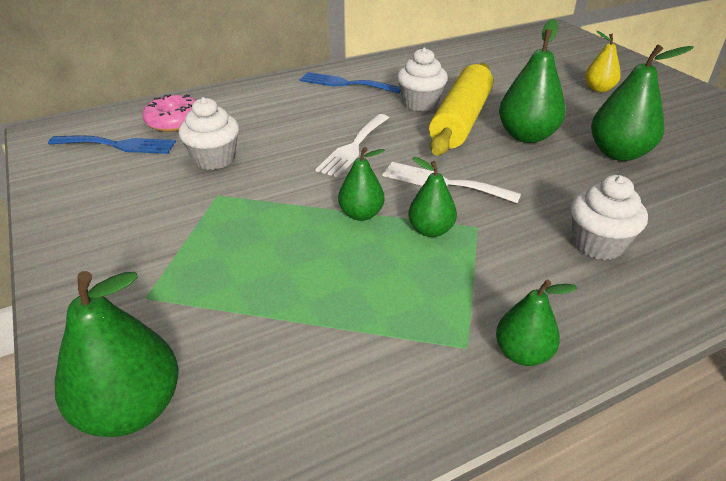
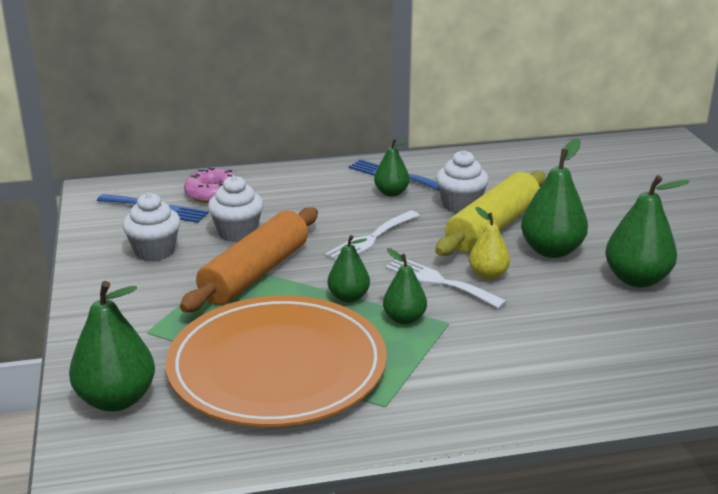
camera: 15 degrees right, 10 degrees down
green pear [496,280,577,366] -> green pear moved to [374,138,410,197]
white cupcake [571,175,648,260] -> white cupcake moved to [122,193,180,261]
yellow pear [585,31,621,92] -> yellow pear moved to [469,207,510,280]
none -> orange plate [165,295,387,427]
none -> orange rolling pin [180,207,318,312]

